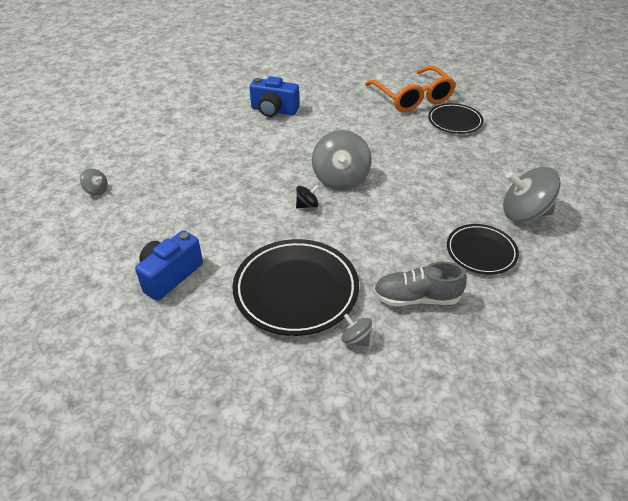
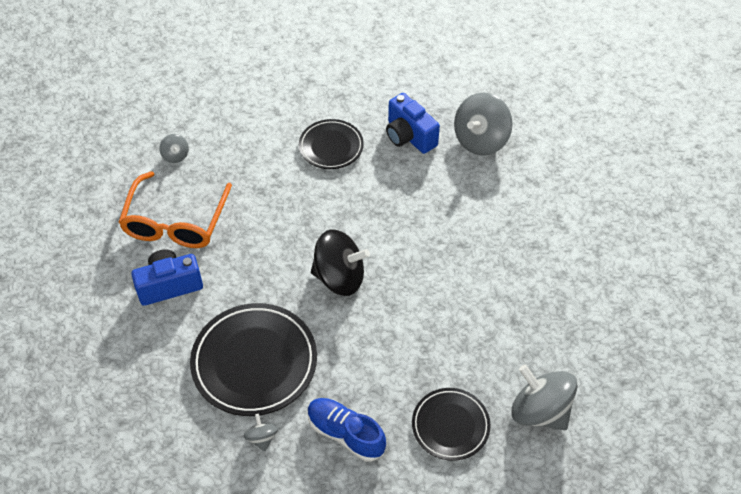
camera: 35 degrees right, 10 degrees up
black spinning top [296,185,319,209] -> black spinning top [311,229,370,296], size x2.13
grey spinning top [312,130,372,190] -> grey spinning top moved to [454,93,512,155]
orange glasses [365,66,456,112] -> orange glasses moved to [118,171,232,248]
grey shoe [374,261,467,306] -> blue shoe [308,398,386,462]
black plate [428,103,484,134] -> black plate moved to [299,119,364,169]

